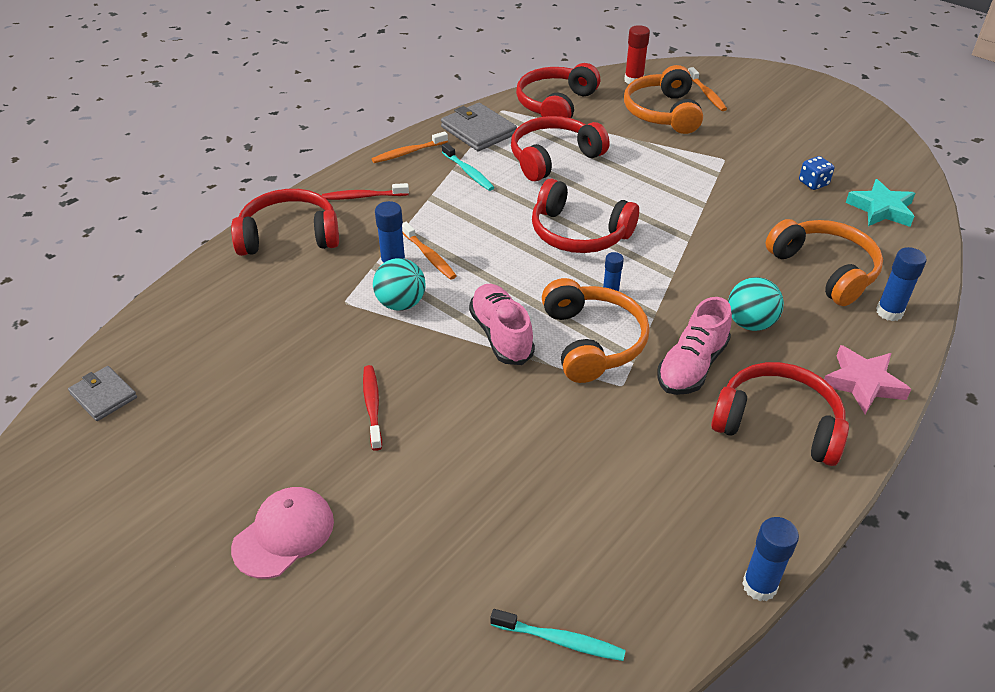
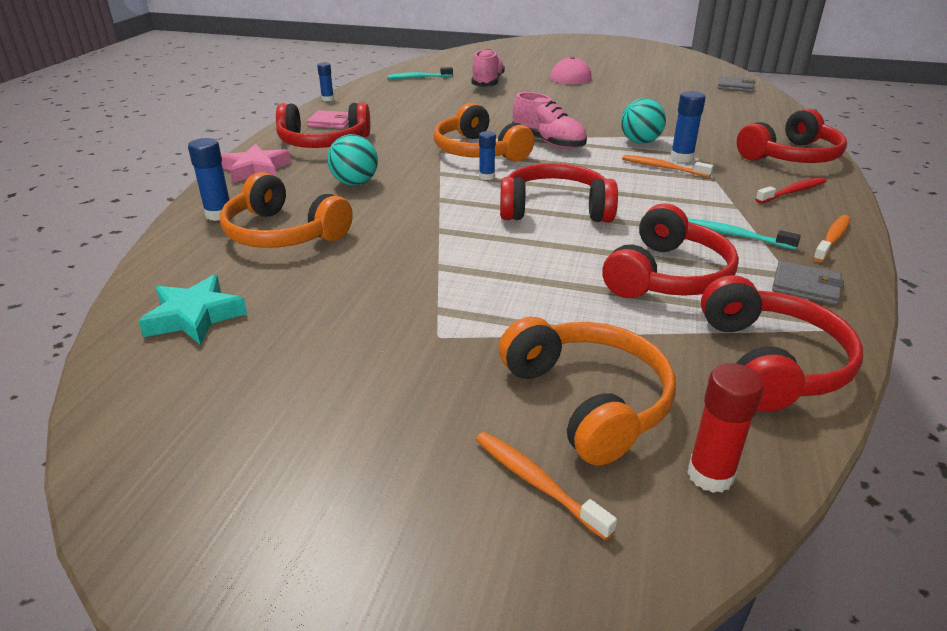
camera: 155 degrees right, 10 degrees down
red toothbrush [363,365,382,451] -> none
grey wallet [441,103,517,151] -> grey wallet [772,261,844,305], size x0.65
pink shoe [657,297,732,395] -> pink shoe moved to [472,49,505,87]
blue glue stick [742,517,799,601] -> blue glue stick [317,63,334,101], size x0.66
blue dice [799,156,834,190] -> none
none -> pink wallet [307,110,349,129]

